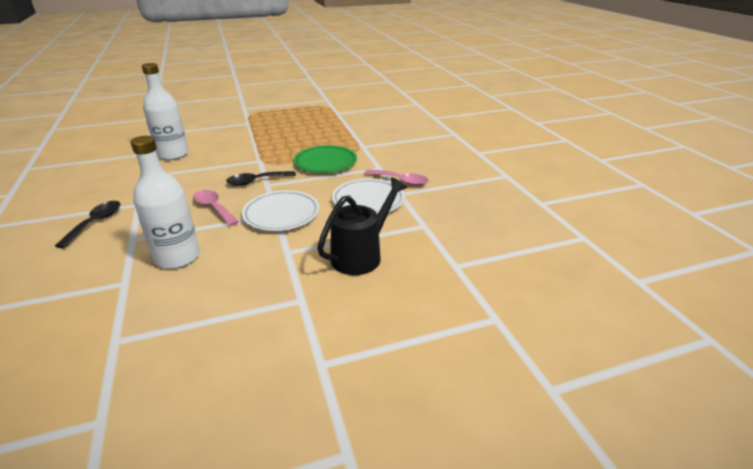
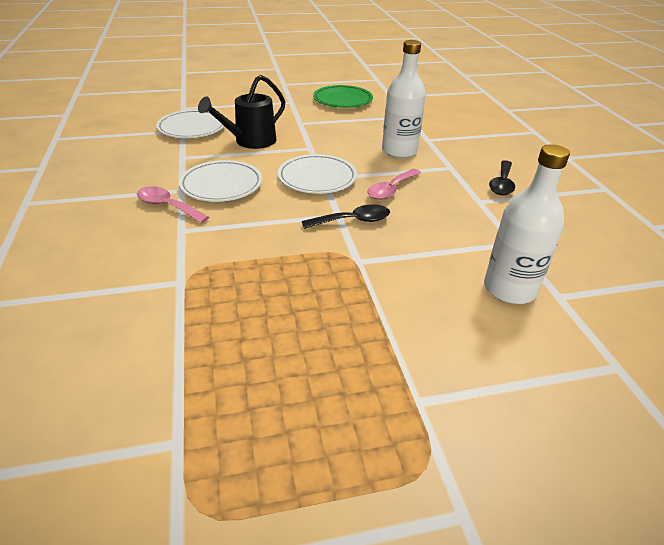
camera: 175 degrees left, 5 degrees up
pink spoon [193,190,239,226] -> pink spoon turned 75 degrees clockwise [367,169,421,200]
green plate [294,145,357,173] -> green plate moved to [313,85,373,108]
none -> white plate [156,110,225,138]

